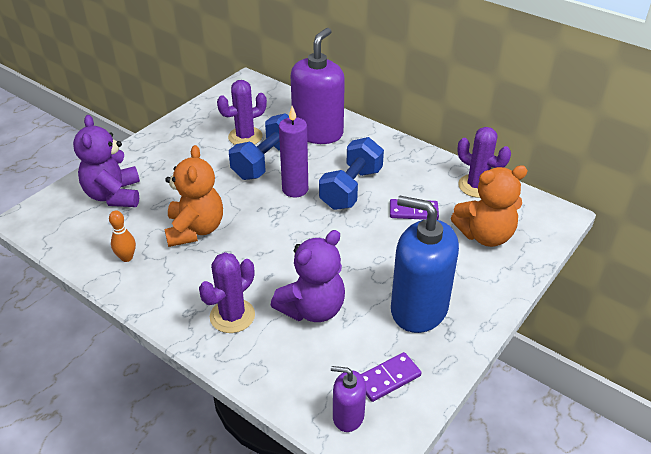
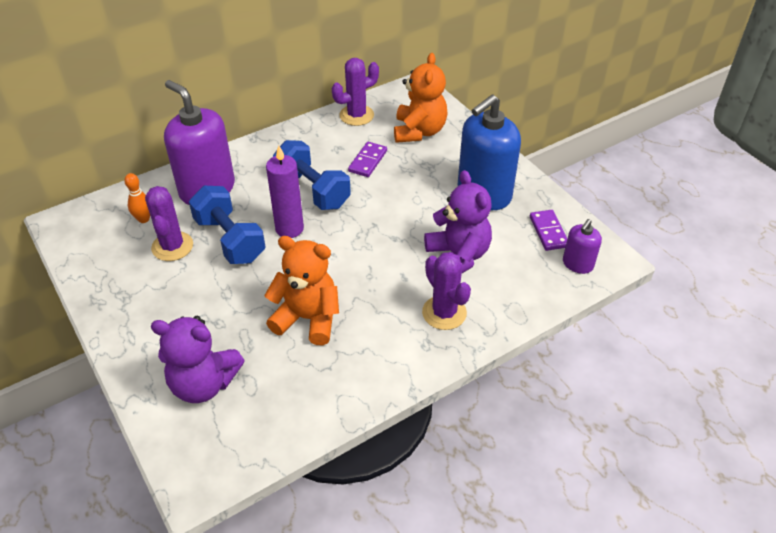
camera: 70 degrees left, 5 degrees up
orange bowling pin [109,210,136,262] -> orange bowling pin moved to [124,173,150,223]

